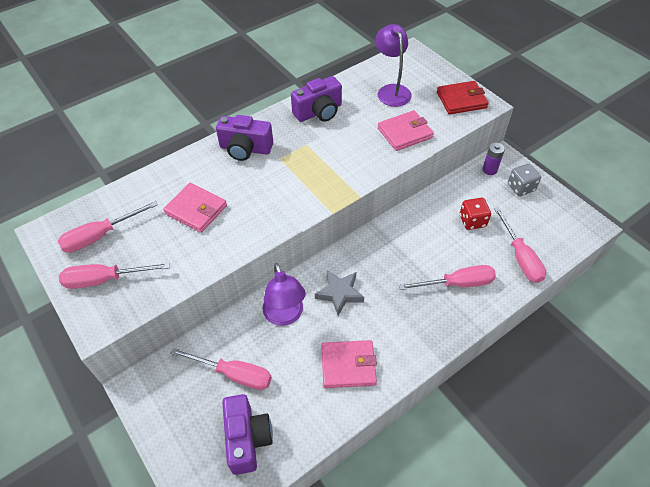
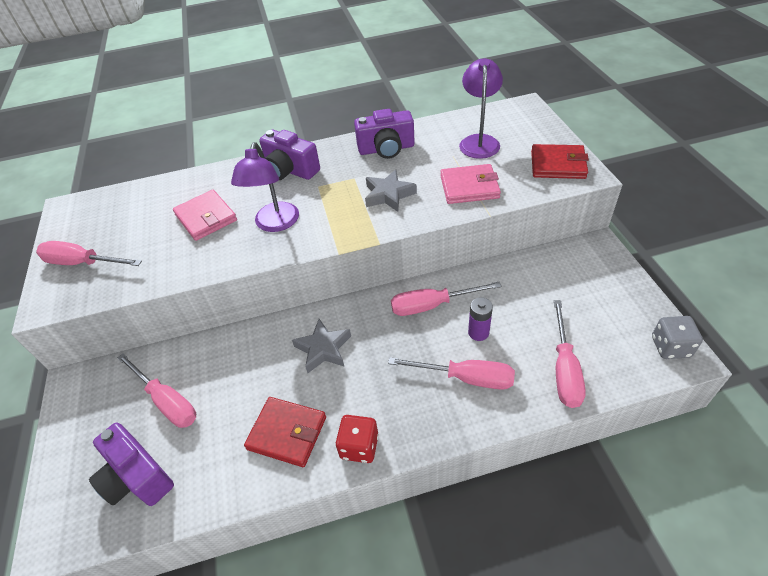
camera: 25 degrees right, 5 degrees down
pink screwdriver [58,201,158,253] -> pink screwdriver moved to [391,282,501,316]
purple camera [222,394,273,475] -> purple camera turned 120 degrees clockwise [89,422,174,506]
purple lamp [262,263,306,326] -> purple lamp moved to [231,142,299,232]
pink wallet [321,340,377,388] -> red wallet [244,397,326,467]
red dice [460,198,491,230] -> red dice moved to [336,415,379,463]
purple battery [483,143,505,175] -> purple battery moved to [468,298,493,341]
grey dice [508,164,541,196] -> grey dice moved to [652,316,703,359]
none -> grey star [365,170,417,212]

